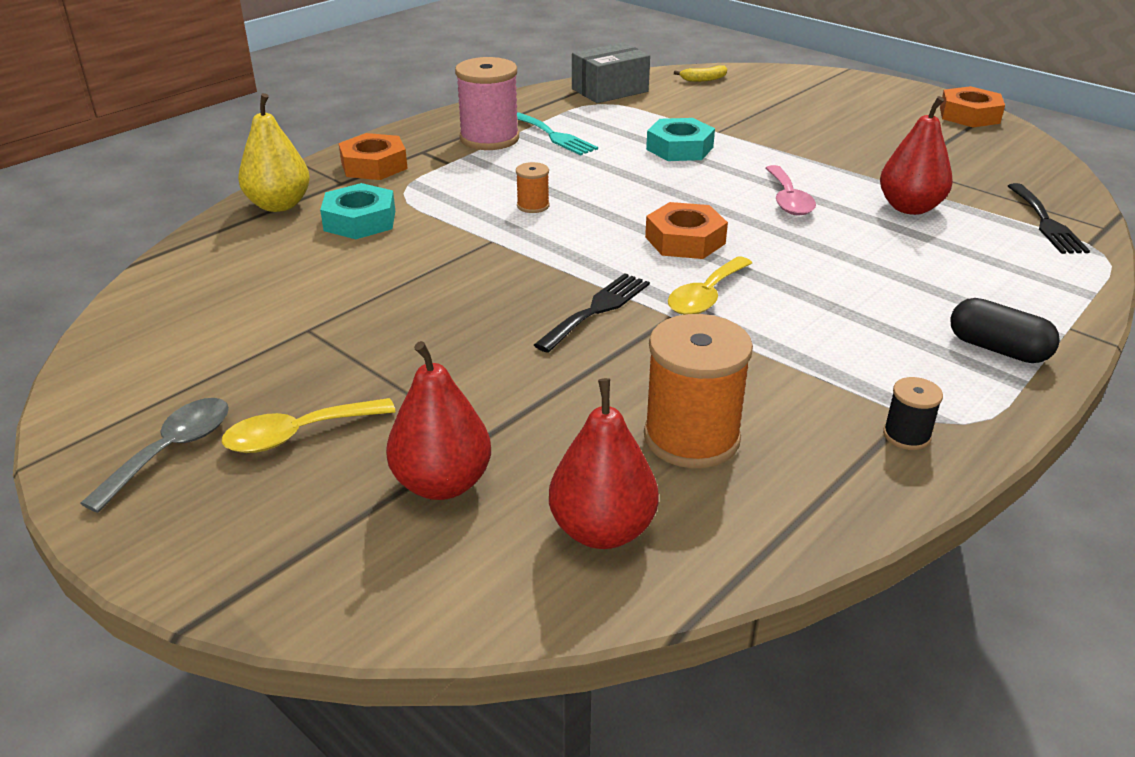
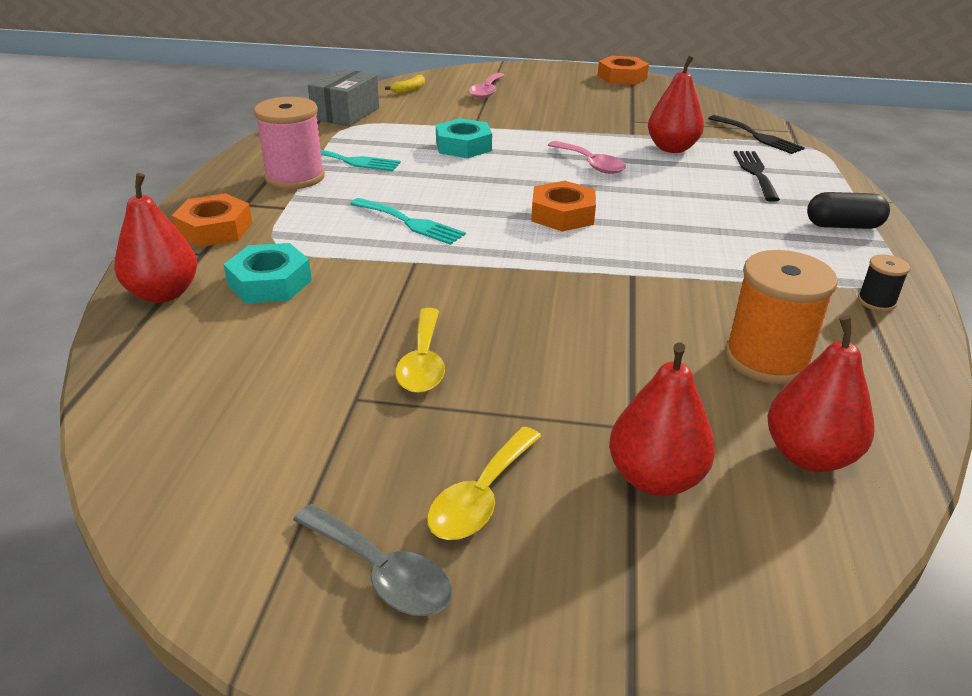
camera: 35 degrees left, 0 degrees up
grey spoon [80,398,229,513] -> grey spoon turned 135 degrees clockwise [293,504,452,616]
yellow pear [238,93,310,212] -> red pear [114,173,197,303]
orange spool [516,162,550,213] -> turquoise fork [350,198,466,245]
black fork [534,273,650,353] -> black fork moved to [734,151,780,202]
yellow spoon [668,256,752,315] -> yellow spoon moved to [395,308,445,393]
none -> pink spoon [469,73,505,99]

